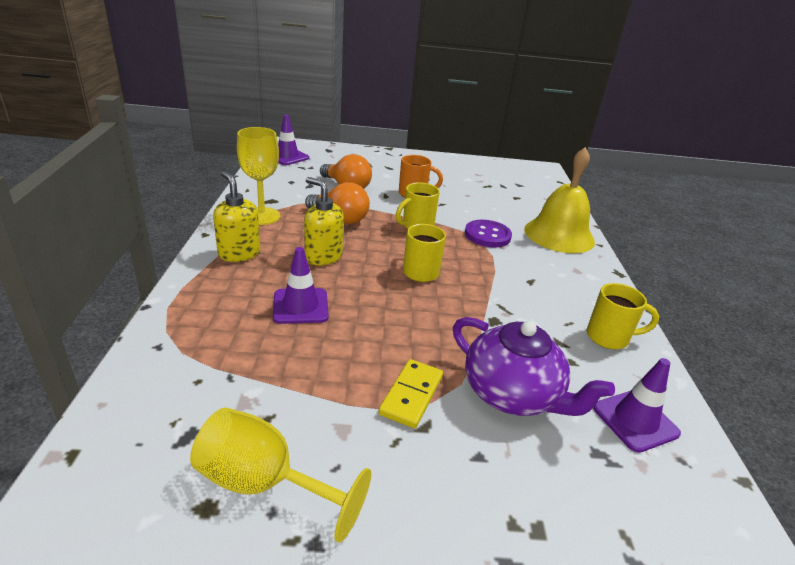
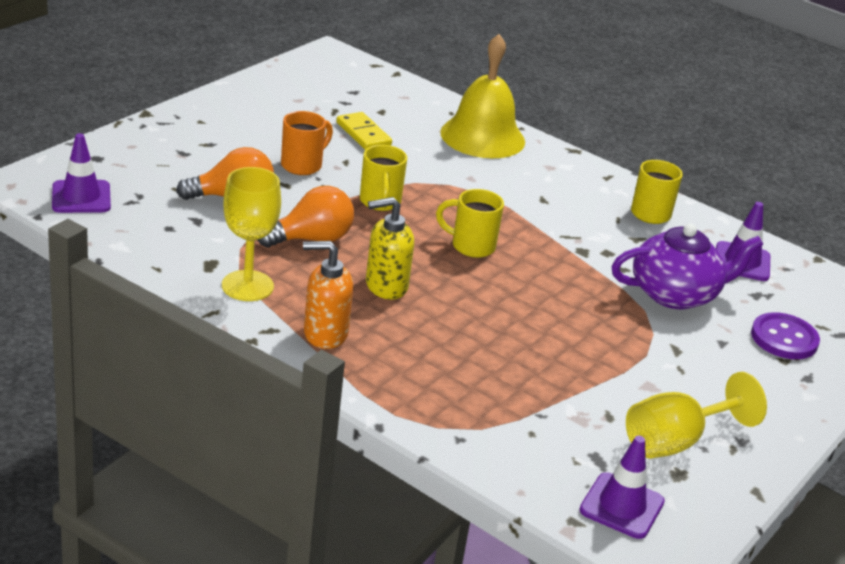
camera: 55 degrees left, 0 degrees up
yellow soap dispenser [213,171,260,262] -> orange soap dispenser [303,241,353,349]
purple traffic cone [273,247,329,324] -> purple traffic cone moved to [579,436,665,539]
yellow domino [378,359,443,428] -> yellow domino moved to [336,112,392,150]
purple button [465,220,512,247] -> purple button moved to [751,312,820,359]

